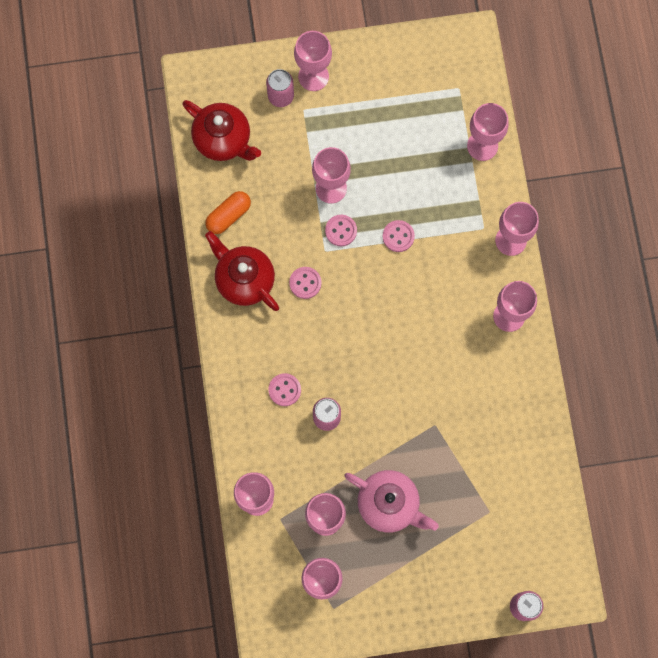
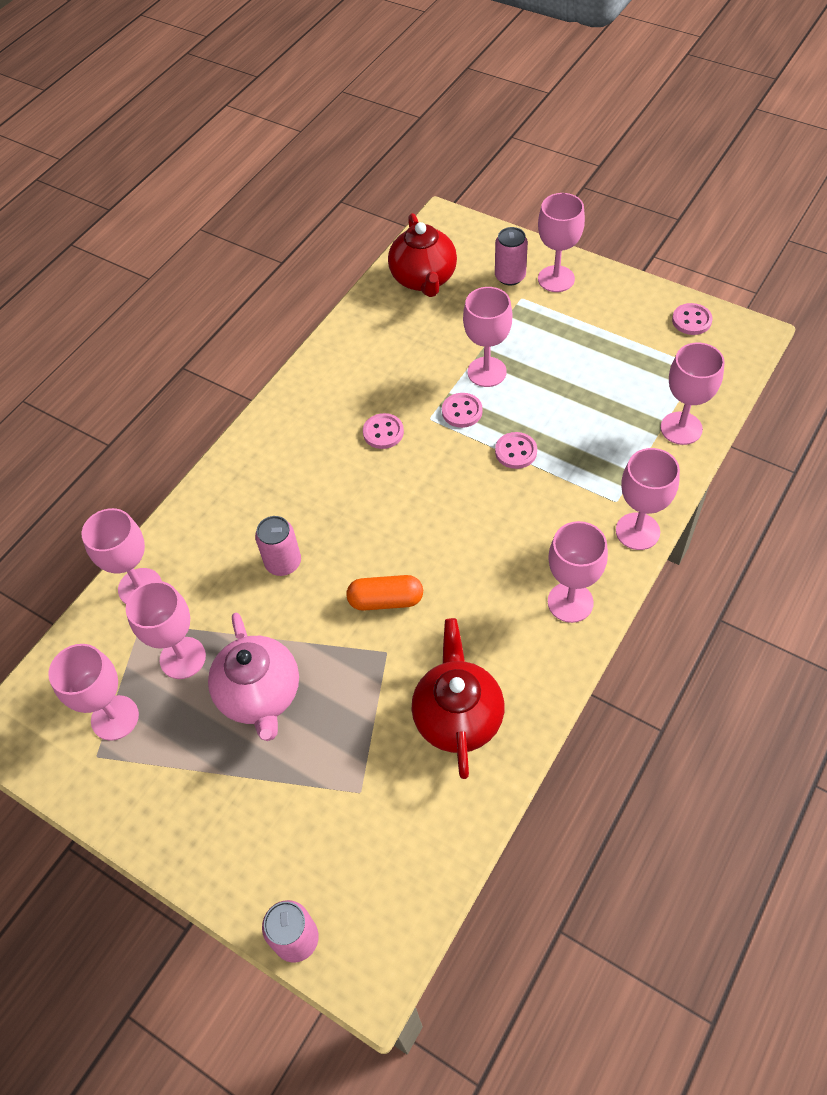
camera: 45 degrees right, 20 degrees down
orange capsule [205,191,251,234] -> orange capsule moved to [346,575,423,611]
red teapot [205,231,279,311] -> red teapot moved to [412,618,504,779]
pink button [268,373,301,406] -> pink button moved to [672,303,713,335]

